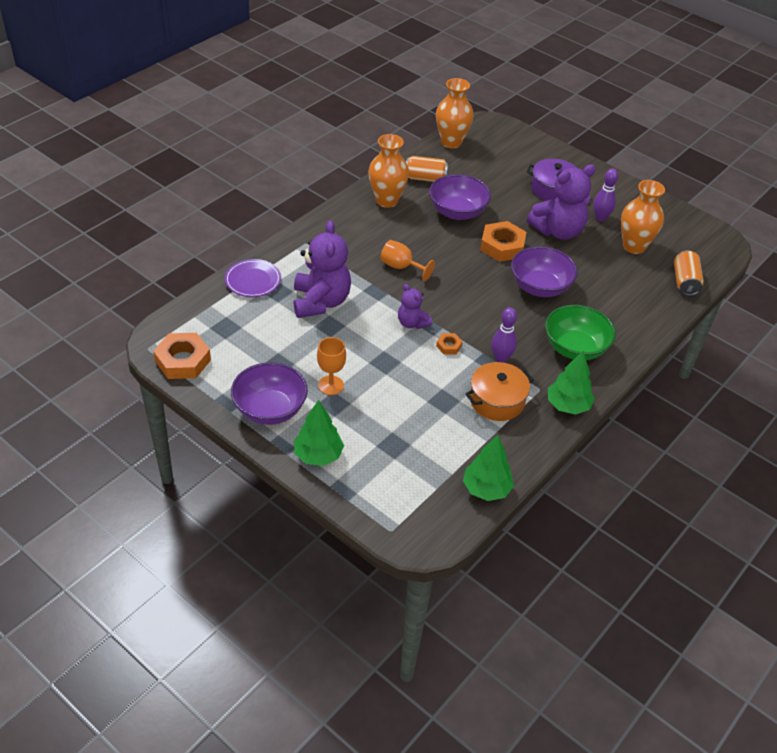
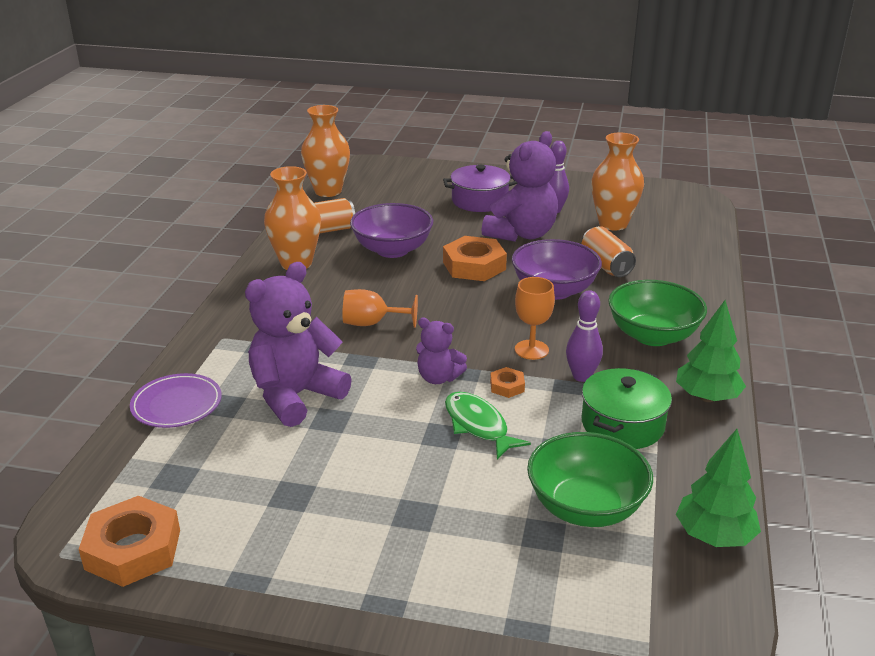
camera: 25 degrees left, 15 degrees down
purple bowl [231,362,308,425] -> none
purple teddy bear [294,220,351,318] -> purple teddy bear turned 105 degrees counterclockwise [245,262,352,427]
green tree [294,400,344,466] -> none
orange goblet [317,337,346,395] -> orange goblet moved to [515,277,555,360]
orange pot [465,362,534,421] -> green pot [582,368,672,449]
orange can [674,250,704,296] -> orange can moved to [582,226,636,277]
none -> green fish [445,392,531,459]
none -> green bowl [527,432,653,527]

